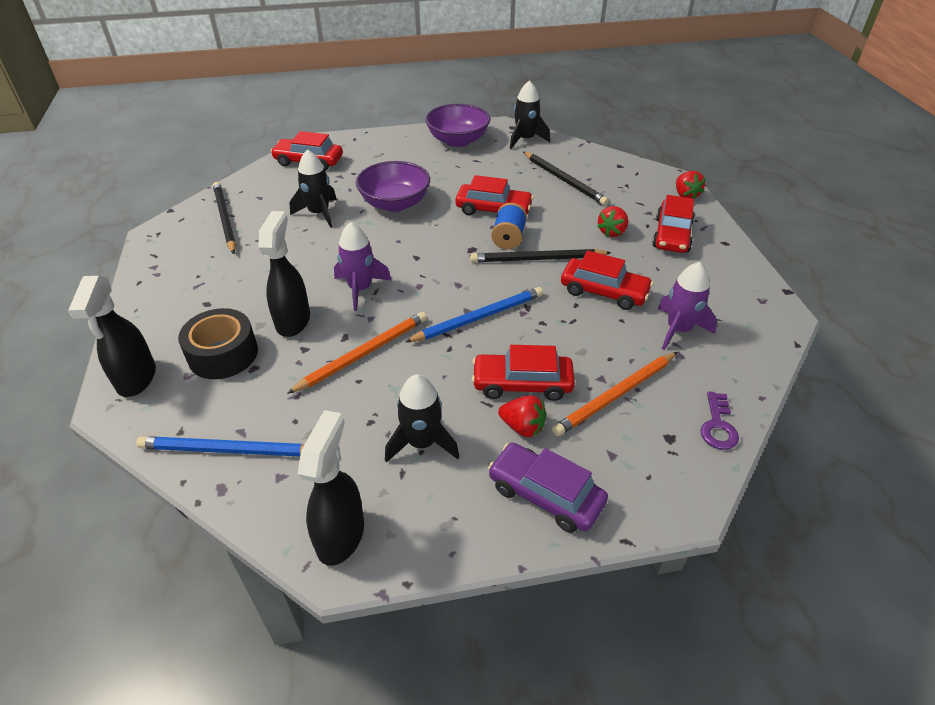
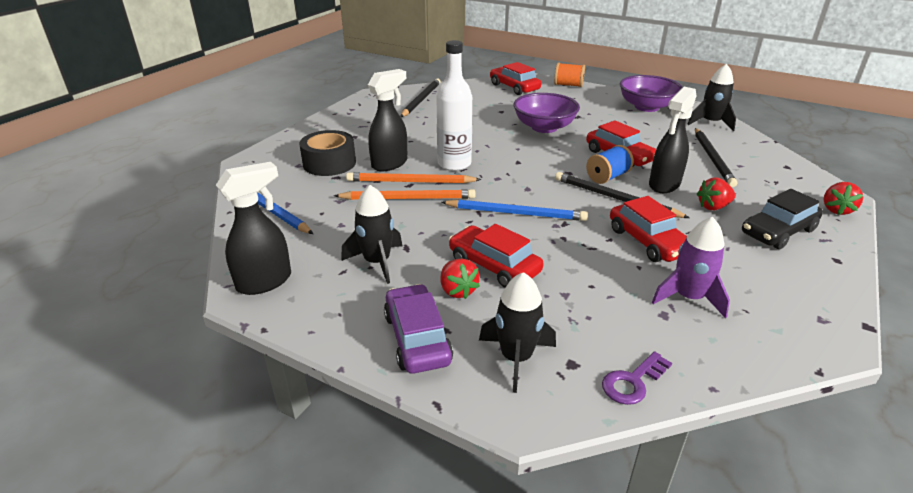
camera: 40 degrees right, 10 degrees down
black spray bottle [68,276,156,397] -> black spray bottle moved to [649,87,697,193]
black rocket [290,149,337,228] -> black rocket moved to [479,272,556,393]
purple rocket [334,222,392,311] -> white bottle [436,40,472,171]
orange pencil [552,352,677,436] -> orange pencil moved to [346,172,481,183]
red car [652,195,695,253] -> black car [742,189,823,249]
none -> orange spool [554,63,585,87]

